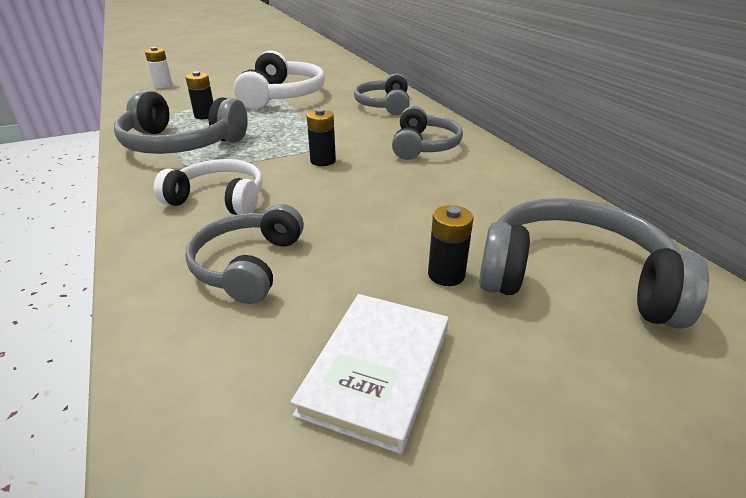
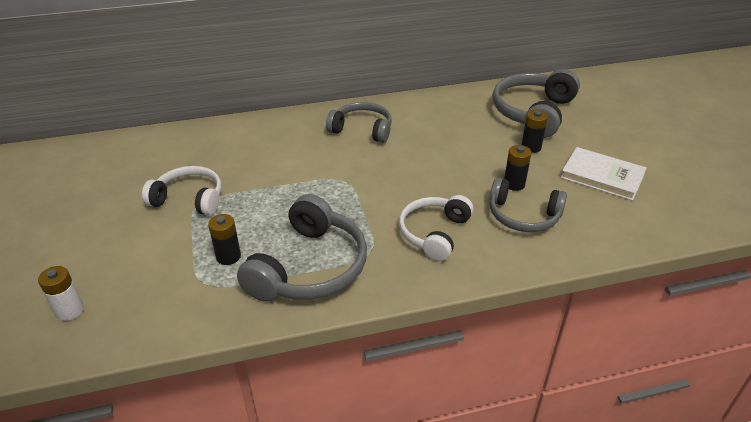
camera: 80 degrees left, 5 degrees up
white headphones [234,50,325,110] -> white headphones [142,166,222,216], size x0.66
black battery [307,109,336,166] -> black battery moved to [504,145,531,191]
grey headphones [354,73,410,115] -> none

